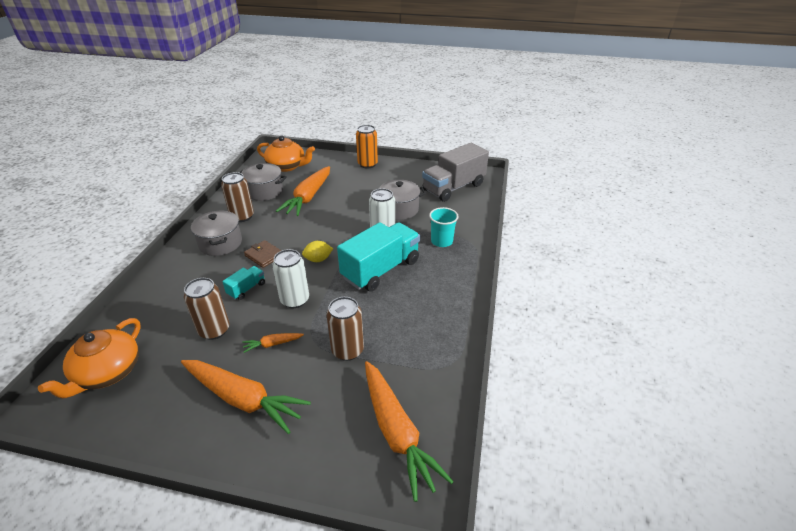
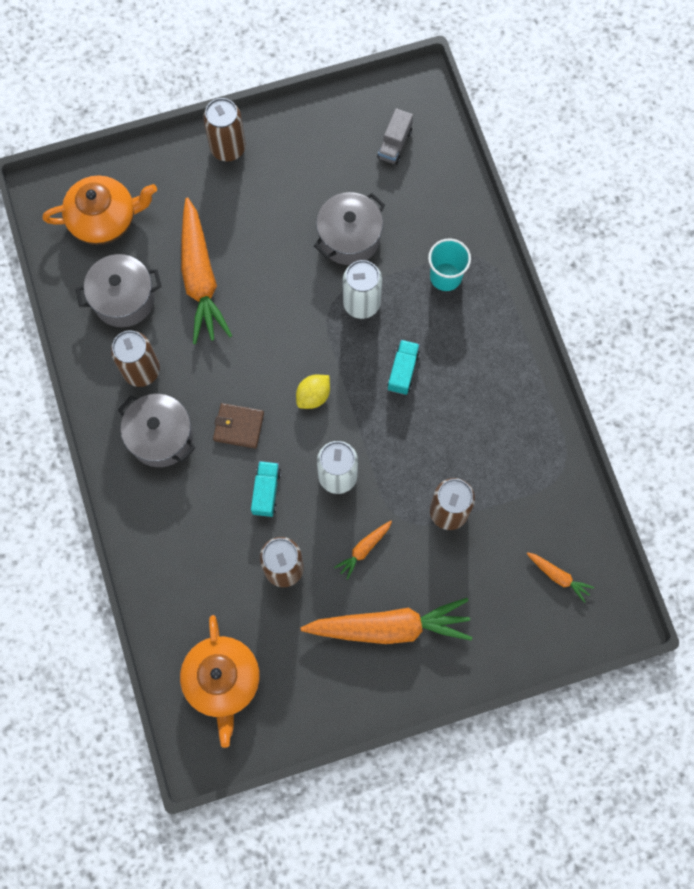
camera: 30 degrees left, 35 degrees up
turquoise truck [337,222,420,291] -> turquoise truck [387,340,420,395], size x0.45
orange can [356,125,378,169] -> brown can [203,98,246,161]
orange carrot [365,361,454,502] -> orange carrot [526,552,594,603], size x0.45
grey truck [422,143,489,202] -> grey truck [377,108,413,165], size x0.45

